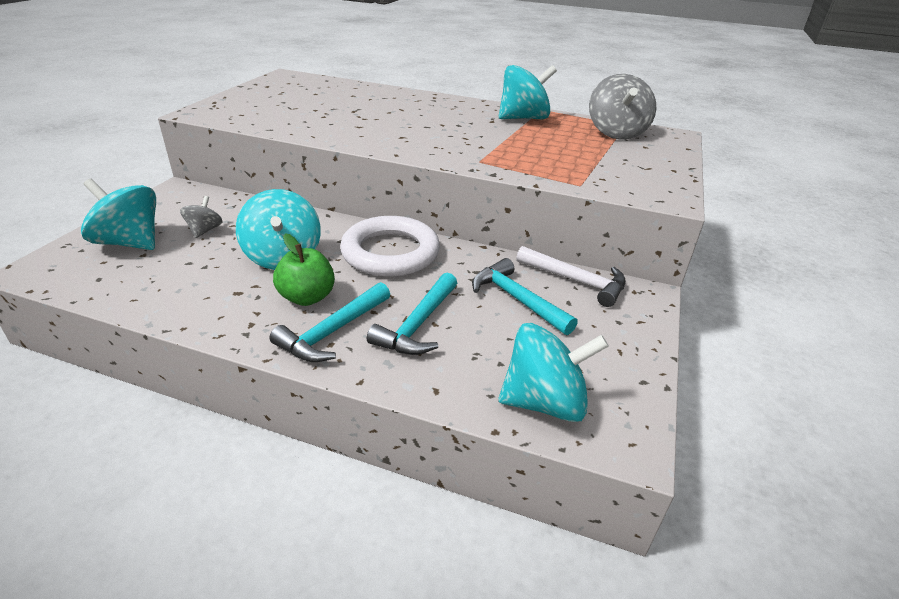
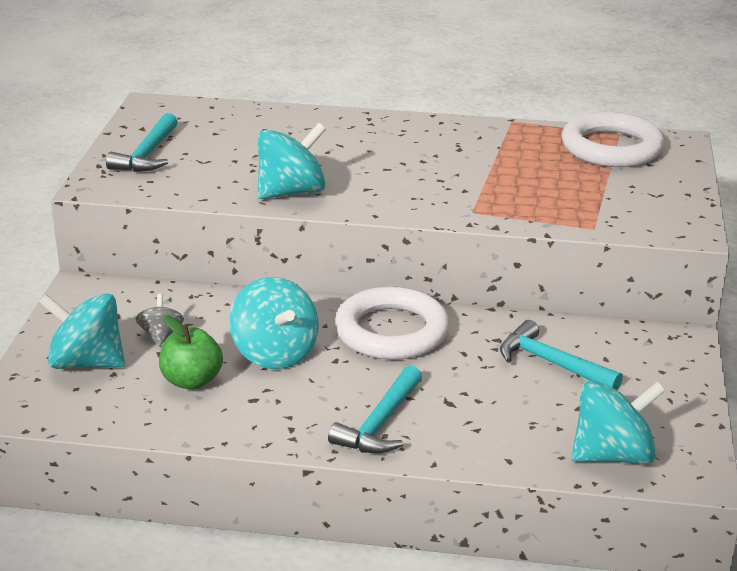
camera: 10 degrees left, 5 degrees down
green apple [273,233,335,306] -> green apple moved to [159,315,223,390]
turquoise hammer [367,273,457,355] -> turquoise hammer moved to [106,113,178,172]
turquoise spinning top [499,65,557,119] -> turquoise spinning top moved to [258,123,326,199]
white hammer [516,246,626,307] -> none
grey spinning top [589,74,656,140] -> white ring [562,112,665,167]

